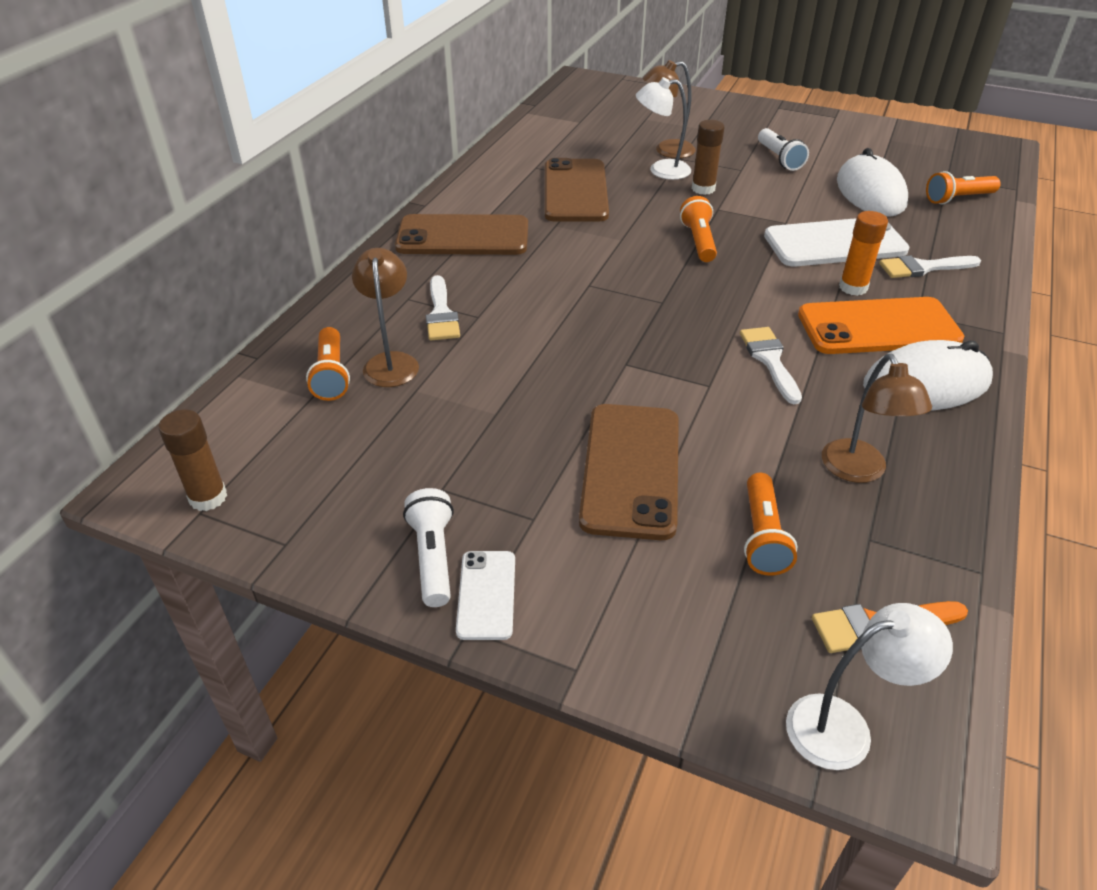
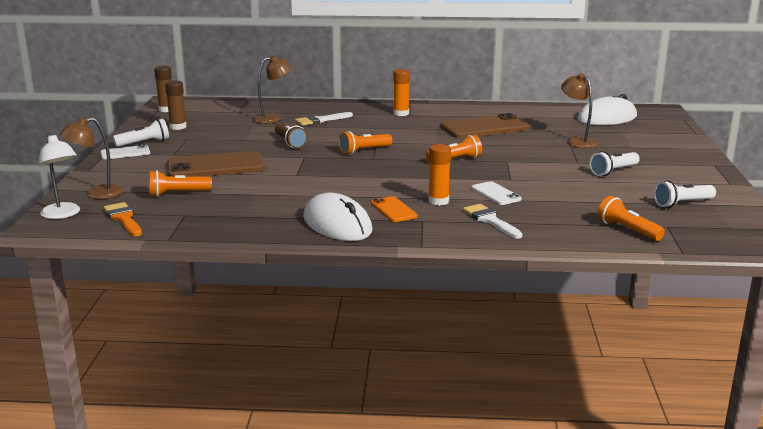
camera: 70 degrees right, 20 degrees down
orange flashlight [306,327,350,401] -> orange flashlight moved to [339,131,392,155]
brown phone [395,214,528,255] -> orange glue stick [393,69,410,116]
white lamp [636,77,691,180] -> none
brown glue stick [692,120,725,195] -> brown glue stick moved to [165,80,187,130]
white brush [740,327,802,404] -> none
white phone [764,218,909,267] -> white phone [472,181,522,205], size x0.52
orange phone [798,297,964,354] -> orange phone [371,196,418,222], size x0.52
brown lamp [822,354,932,483] -> brown lamp moved to [59,117,123,199]
white mouse [837,148,908,217] -> white mouse moved to [577,94,637,125]
none -> brown flashlight [275,123,308,148]
none -> white flashlight [654,180,716,208]

